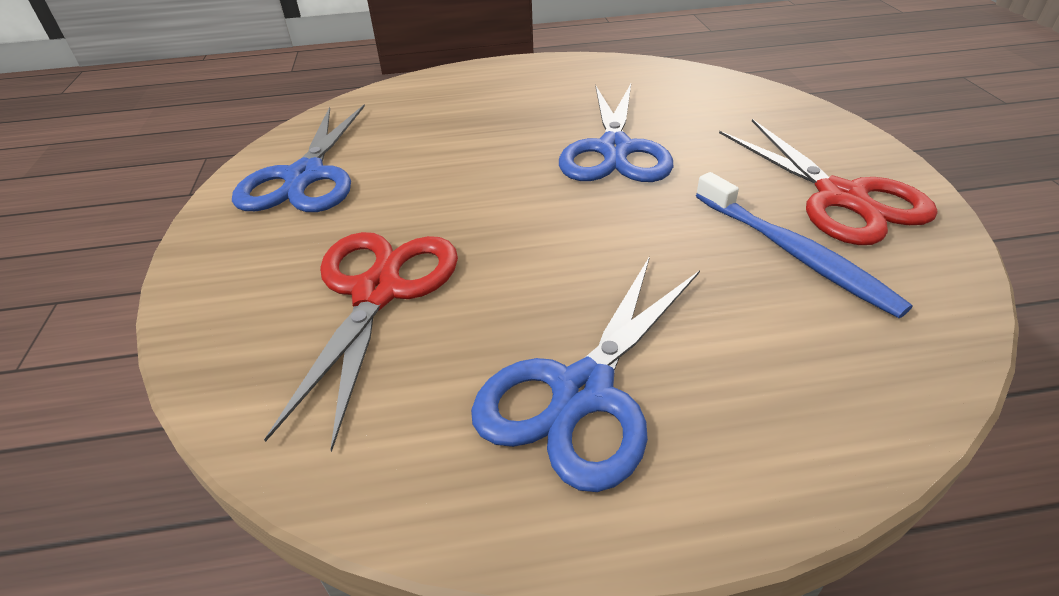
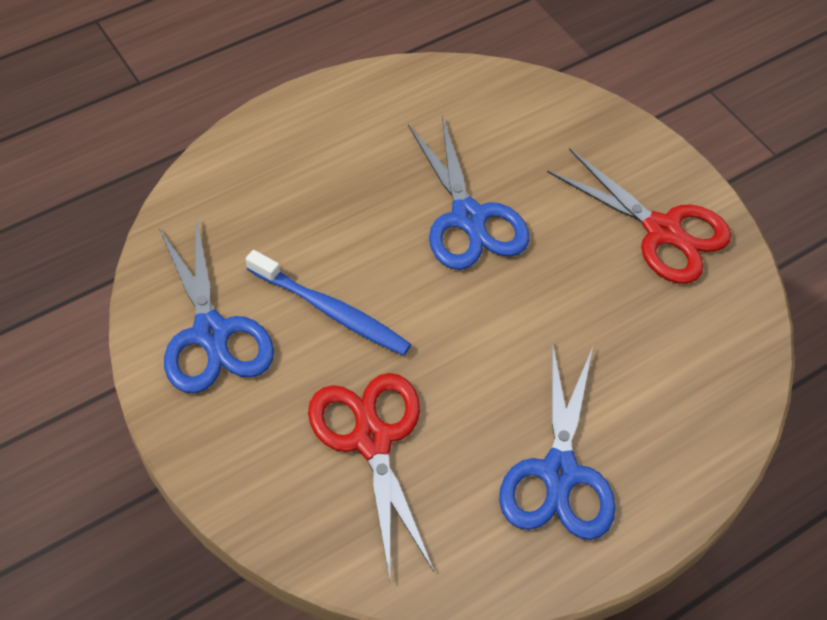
camera: 30 degrees left, 15 degrees up
blue toothbrush [696,172,913,318] -> blue toothbrush moved to [246,250,411,356]

